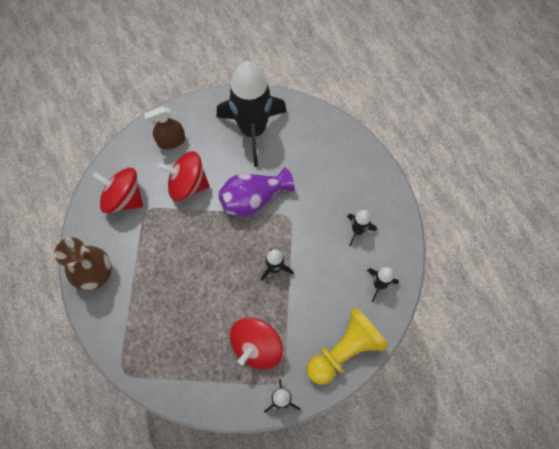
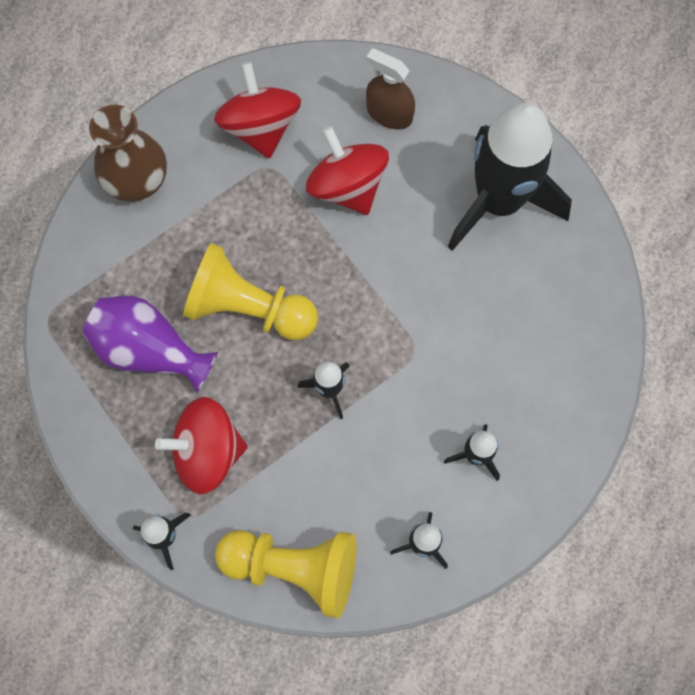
camera: 50 degrees right, 5 degrees up
purple vase [218,167,295,217] -> purple vase moved to [83,296,218,393]
none -> yellow pawn [183,243,318,340]

